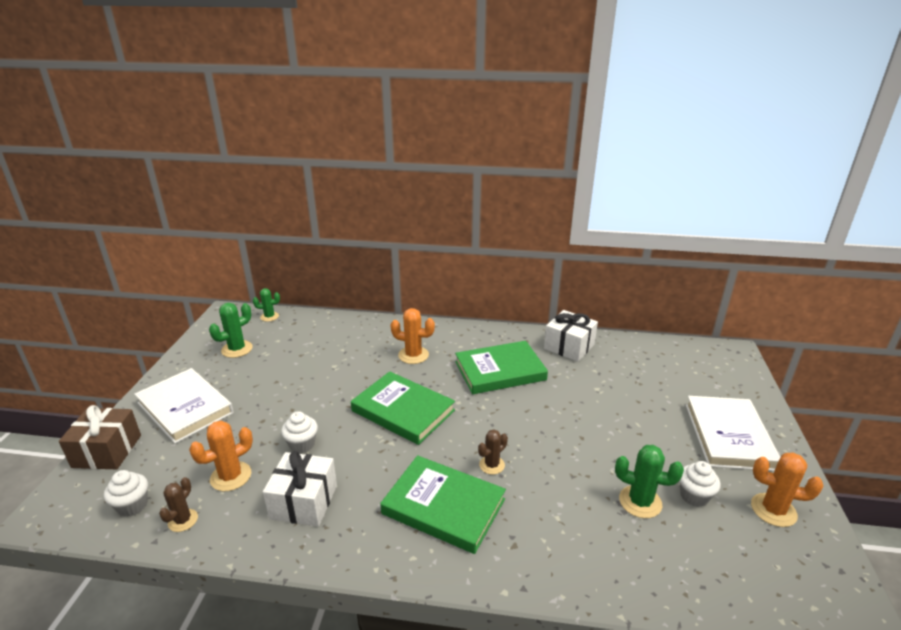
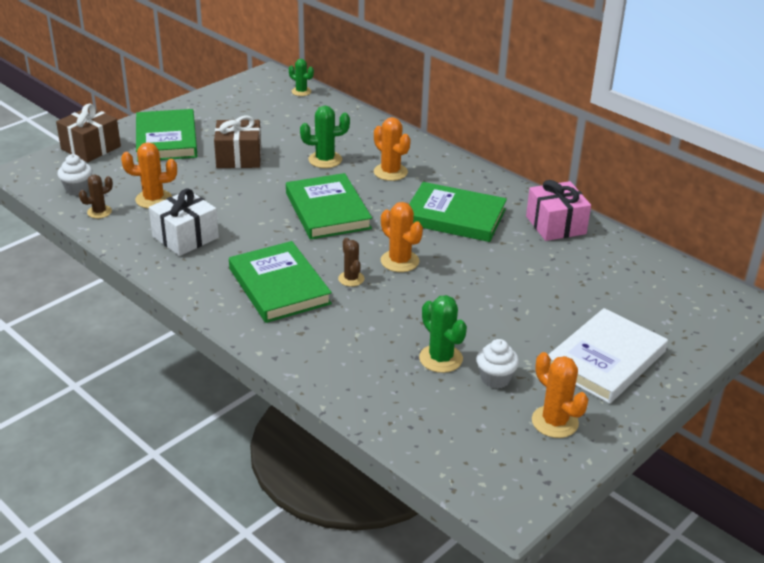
camera: 35 degrees right, 5 degrees up
white book [134,368,234,444] -> green book [136,109,197,162]
green cactus [209,303,253,358] -> green cactus moved to [300,105,350,168]
white cupcake [281,411,318,453] -> none
brown cactus [478,429,508,475] -> brown cactus turned 75 degrees clockwise [338,238,364,287]
white gift [544,310,598,362] -> pink gift [526,180,591,241]
none -> brown gift [214,115,261,168]
none -> orange cactus [381,202,423,272]

